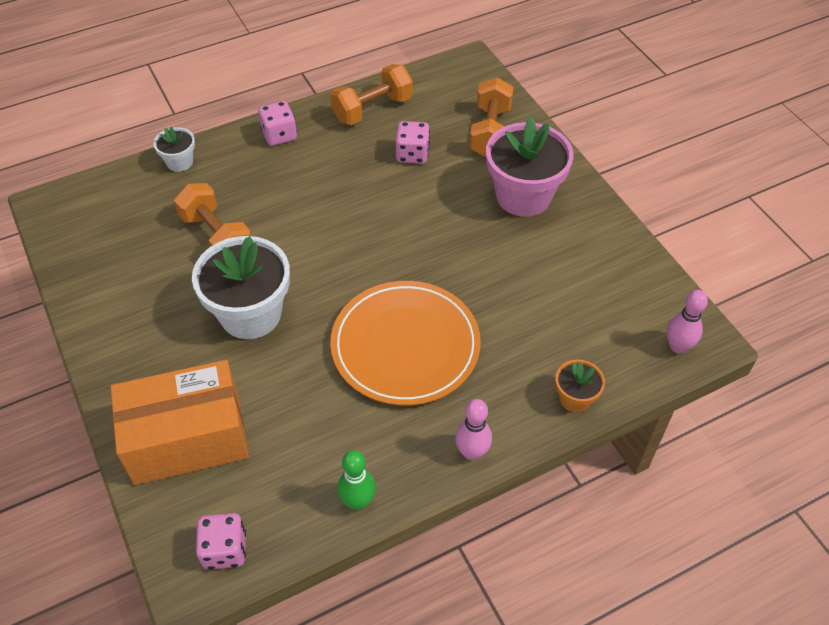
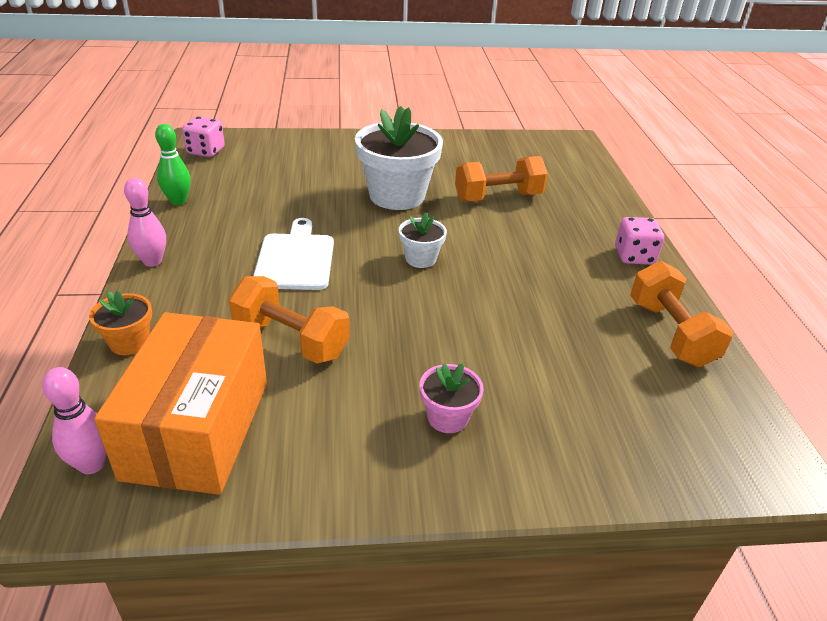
camera: 110 degrees right, 15 degrees down
orange box [110,360,249,485] -> orange box moved to [94,312,267,495]
white flower pot [154,127,195,172] -> white flower pot moved to [399,212,447,268]
orange plate [330,281,481,406] -> white cutting board [253,218,334,290]
pink dice [396,121,430,164] -> none
orange dumbbell [469,77,514,157] -> orange dumbbell moved to [229,276,350,364]
pink flower pot [486,118,574,217] -> pink flower pot [420,363,484,433], size x0.49

